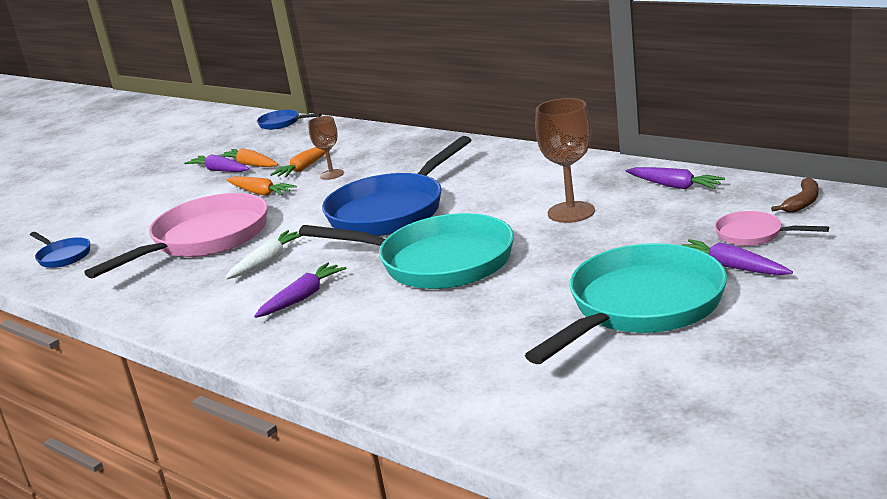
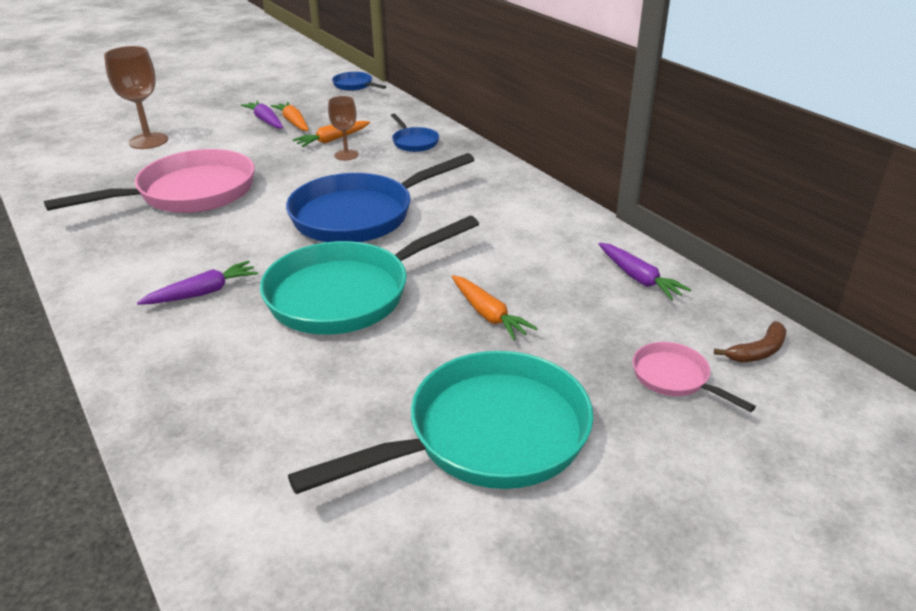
camera: 15 degrees right, 10 degrees up
blue pan [30,232,90,268] -> blue pan moved to [391,114,439,152]
white carrot [225,230,301,280] -> none
orange carrot [226,177,297,196] -> orange carrot moved to [452,275,538,340]
turquoise pan [299,213,514,289] -> turquoise pan turned 105 degrees clockwise [260,216,479,335]
brown goblet [535,98,595,223] -> brown goblet moved to [104,46,168,149]
purple carrot [681,239,793,275] -> none

